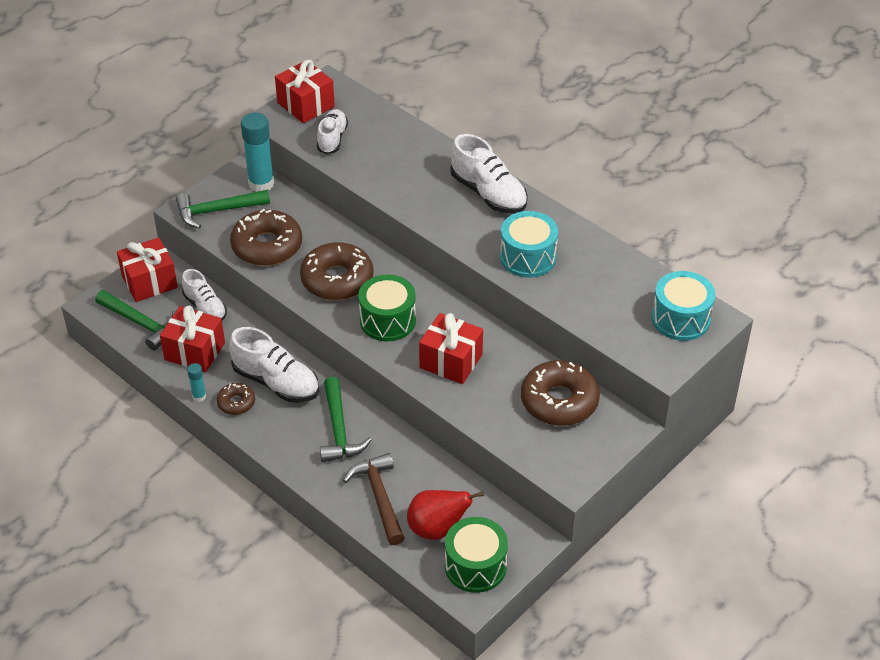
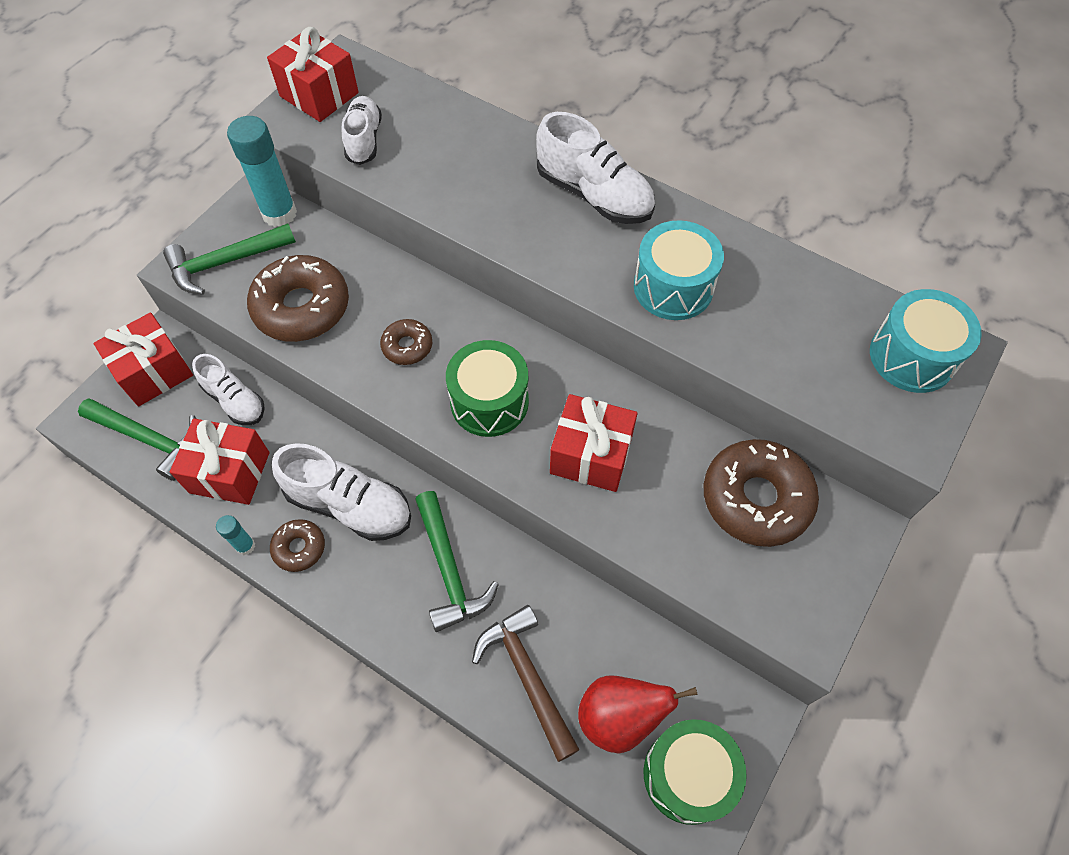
camera: 10 degrees left, 15 degrees up
brown donut [300,242,373,300] -> brown donut [380,319,432,365], size x0.51

